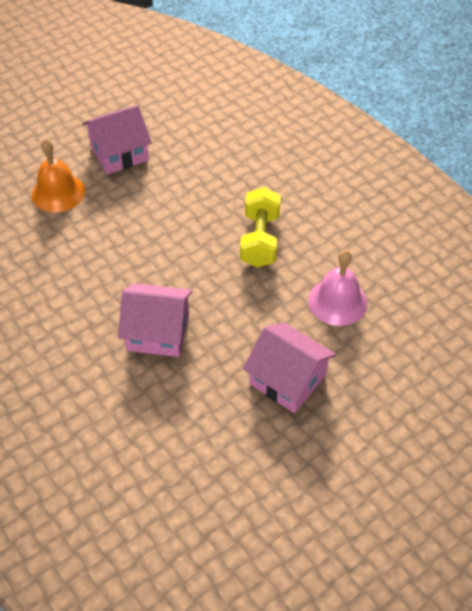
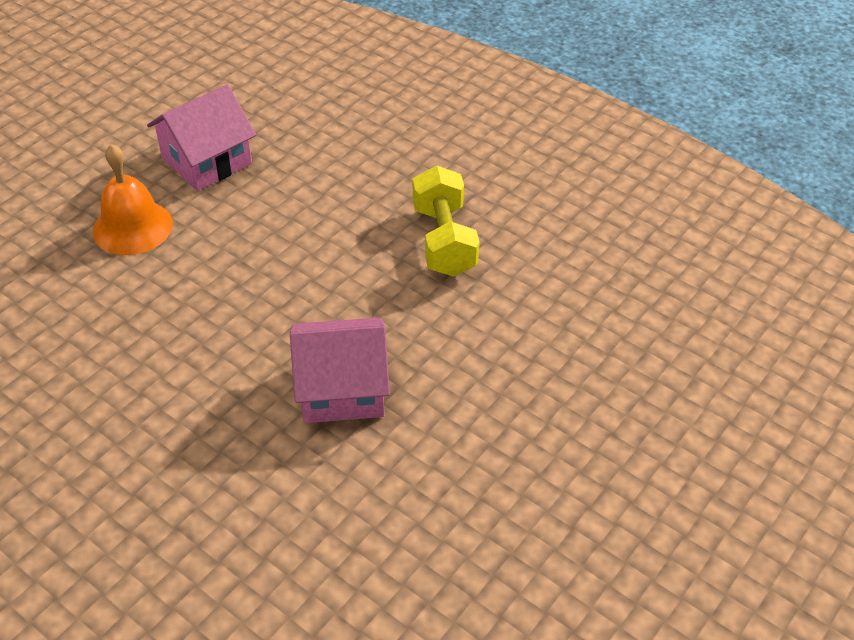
camera: 15 degrees left, 5 degrees down
pink house [243,323,336,413] -> none
pink bell [308,250,367,326] -> none

